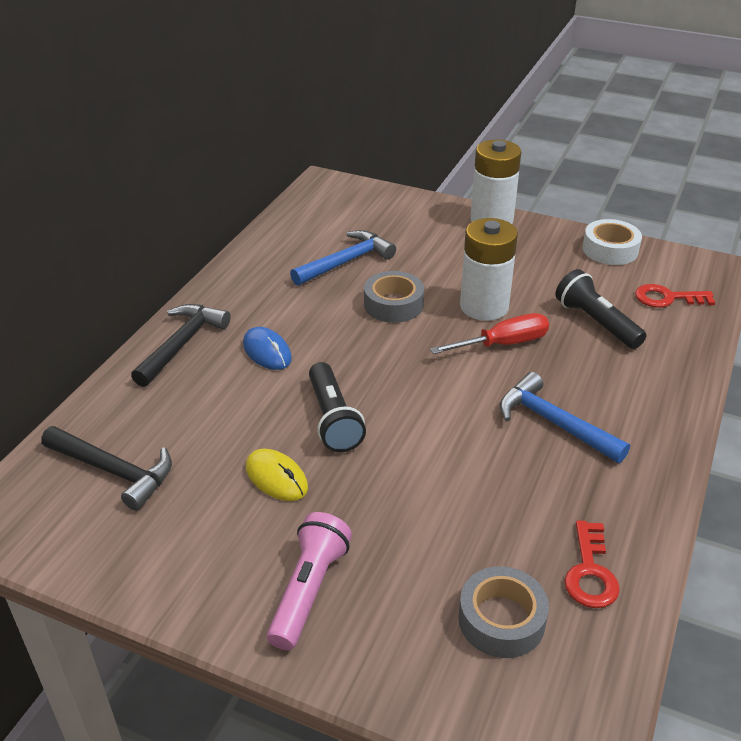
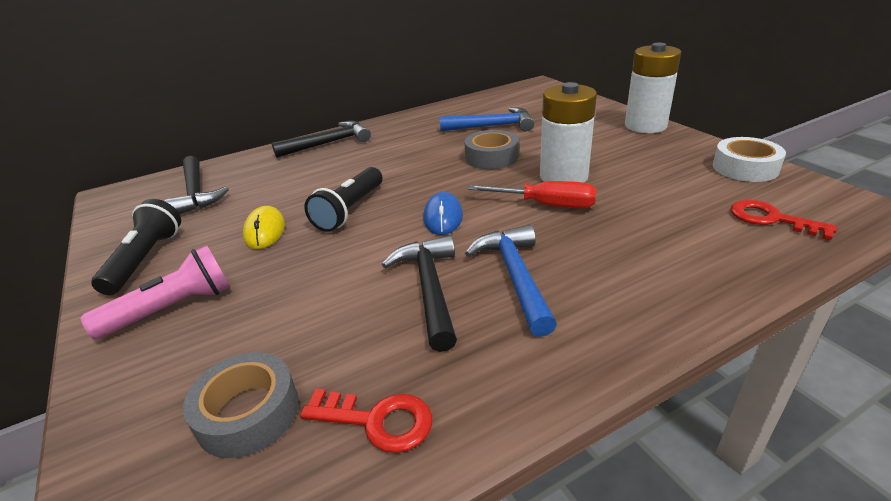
camera: 40 degrees right, 5 degrees down
blue mouse [243,327,292,370] -> blue mouse moved to [423,192,463,235]
black flashlight [555,269,647,349] -> black flashlight moved to [91,199,181,295]
red key [564,520,620,608] -> red key turned 120 degrees counterclockwise [300,389,432,453]
none -> black hammer [382,235,457,352]

